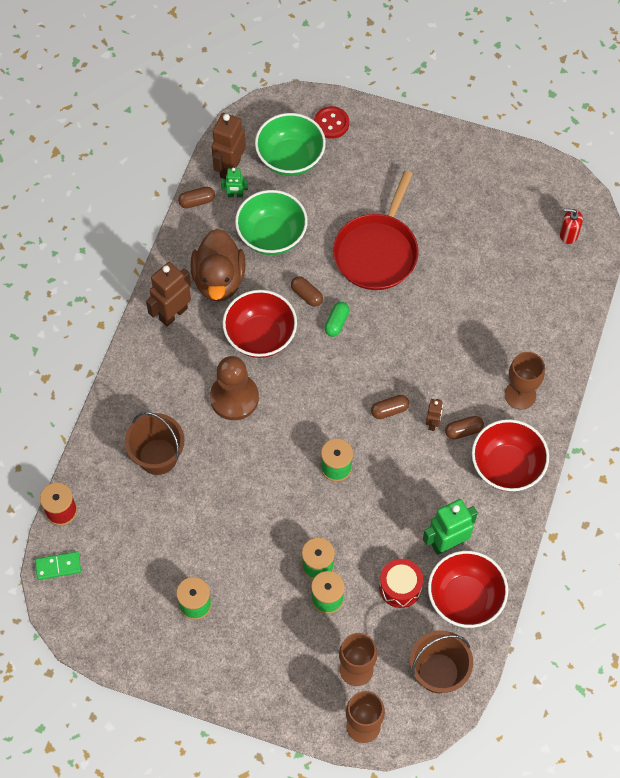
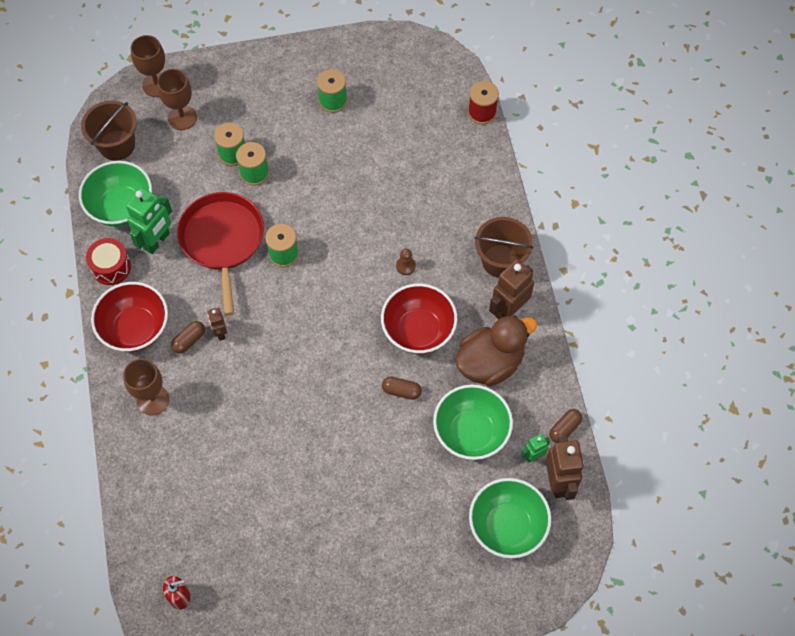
camera: 150 degrees right, 0 degrees up
green domino [35,551,81,580] -> none
brown bucket [125,412,185,475] -> brown bucket moved to [474,217,534,278]
brown robot [146,262,191,326] -> brown robot turned 150 degrees counterclockwise [489,259,534,320]
brown duck [190,229,246,302] -> brown duck turned 90 degrees clockwise [455,315,537,386]
brown pawn [210,356,259,420] -> brown pawn [396,249,416,275], size x0.41
red button [314,106,349,139] -> none
green capsule [324,302,349,337] -> none
red pan [333,171,419,290] -> red pan moved to [177,192,264,315]
brown capsule [371,395,409,419] -> none
red drum [379,559,423,608] -> red drum moved to [86,238,131,285]
red bowl [428,551,508,628] -> green bowl [79,161,152,226]

